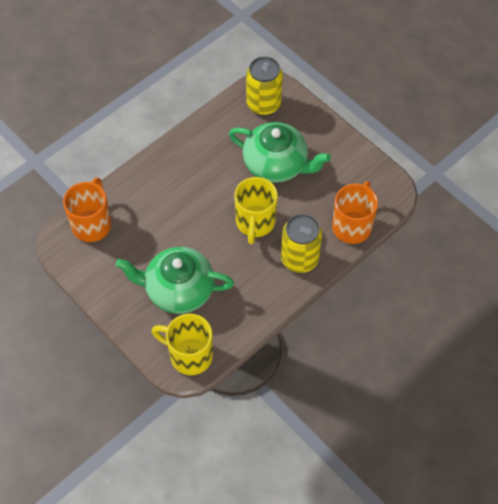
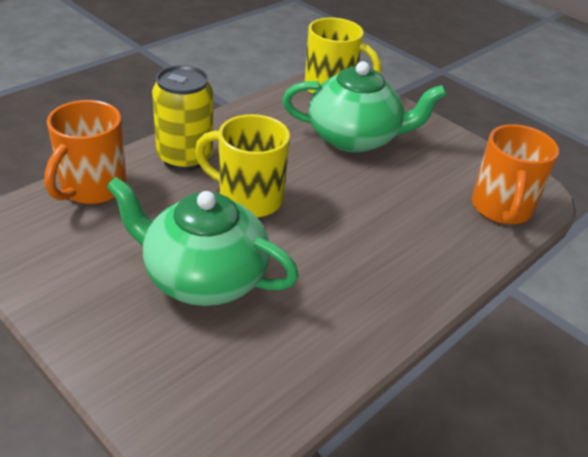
camera: 175 degrees right, 20 degrees down
yellow mug [234,177,278,244] -> yellow mug turned 75 degrees counterclockwise [195,114,290,218]
yellow can [246,56,283,115] -> none

